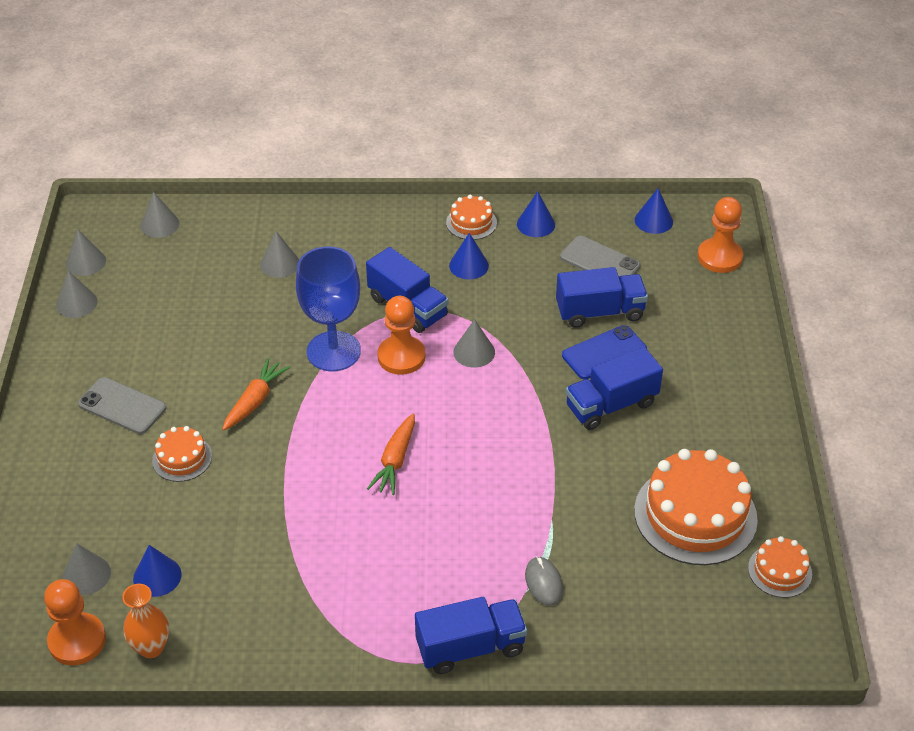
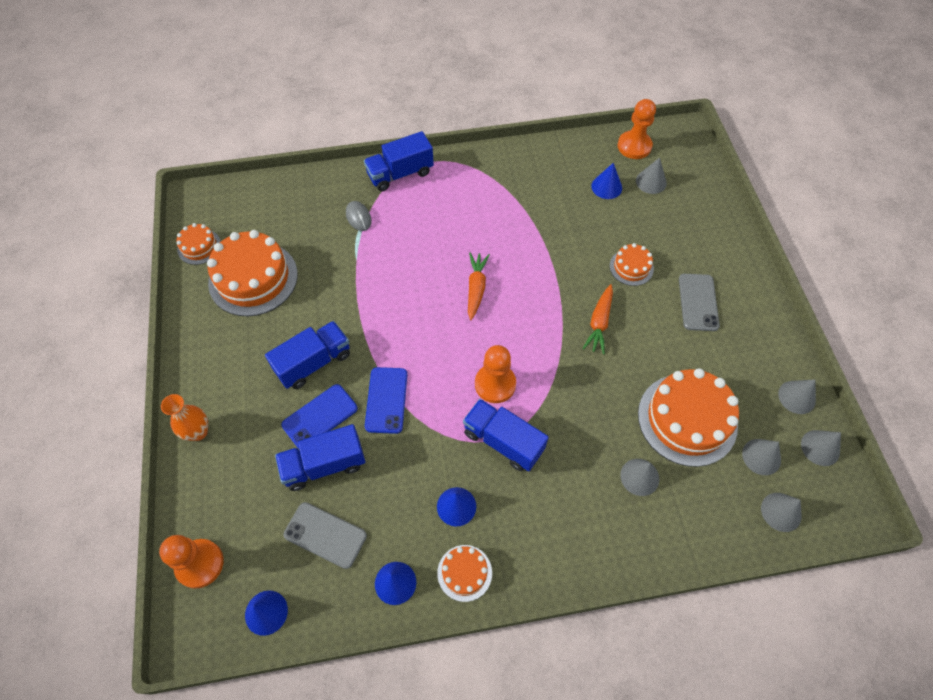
camera: 170 degrees right, 15 degrees up
grey phone [78,377,166,434] -> grey phone turned 75 degrees clockwise [679,274,720,331]
orange vase [122,584,169,658] -> orange vase moved to [161,394,208,441]
blue goblet [296,246,361,371] -> none
grey cone [453,319,495,368] -> grey cone moved to [742,439,781,475]
none -> blue phone [365,367,407,434]
none -> orange cake [638,368,739,467]

